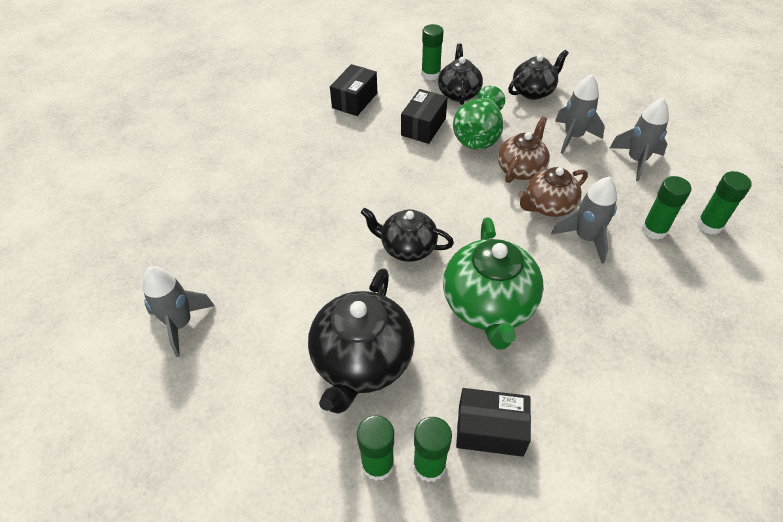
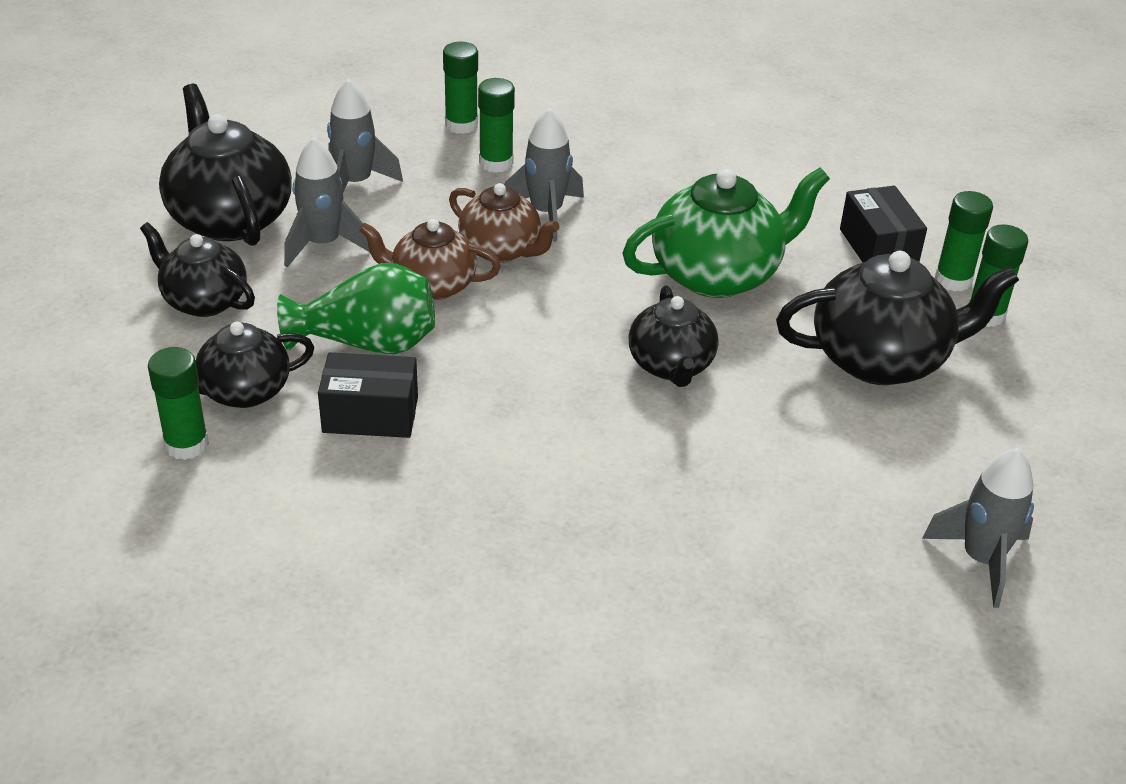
camera: 115 degrees left, 10 degrees down
black box [330,64,377,116] -> none
none -> black teapot [159,84,292,246]

